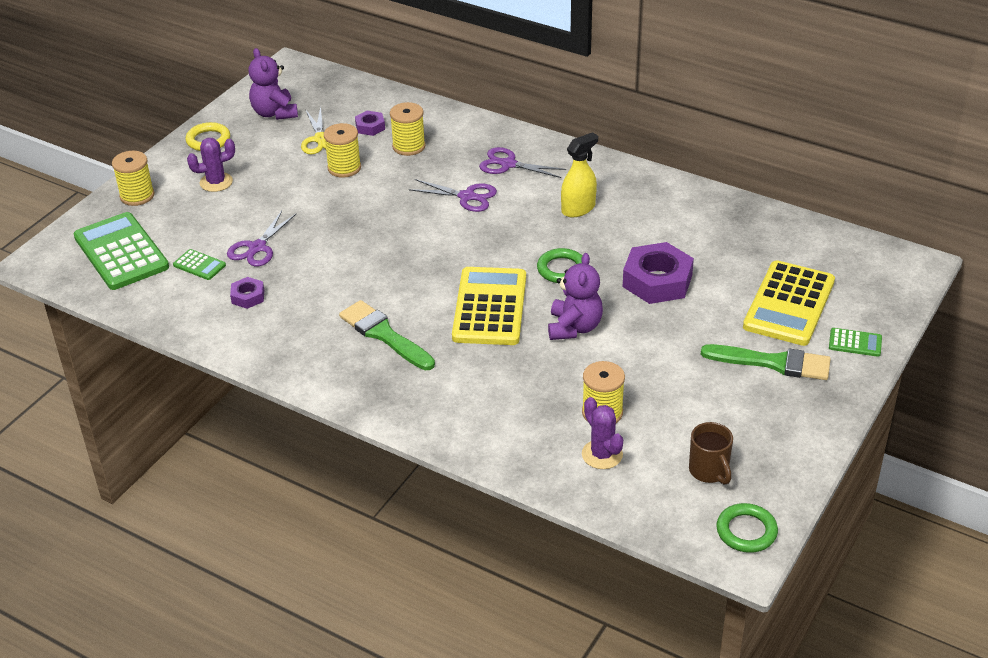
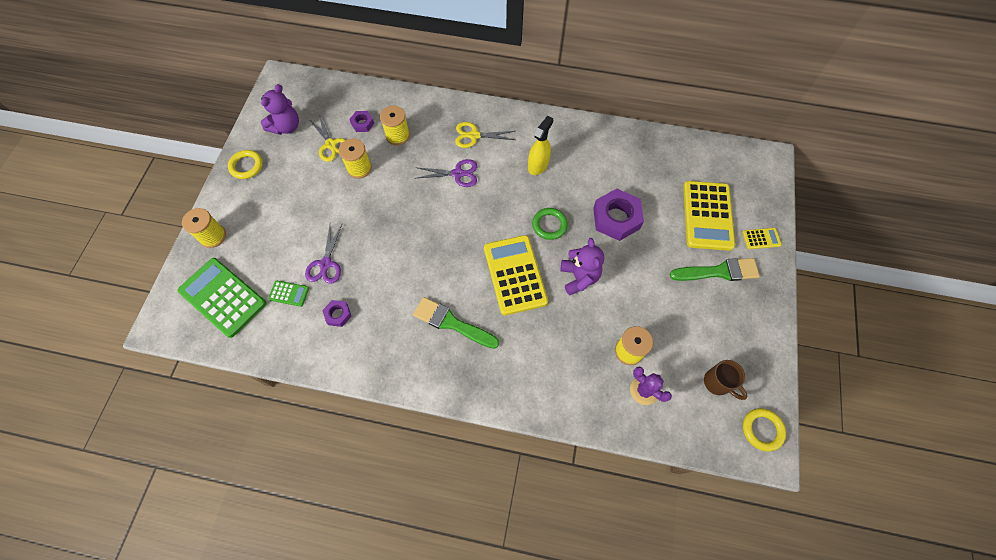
camera: 20 degrees left, 25 degrees up
purple cactus [187,138,235,192] -> none
purple teddy bear [248,48,298,120] -> purple teddy bear turned 105 degrees counterclockwise [261,84,299,135]
purple scissors [479,147,566,178] -> yellow scissors [455,122,515,148]
green ring [716,503,778,553] -> yellow ring [743,408,786,451]
green calculator [829,328,882,357] -> yellow calculator [742,228,782,249]

